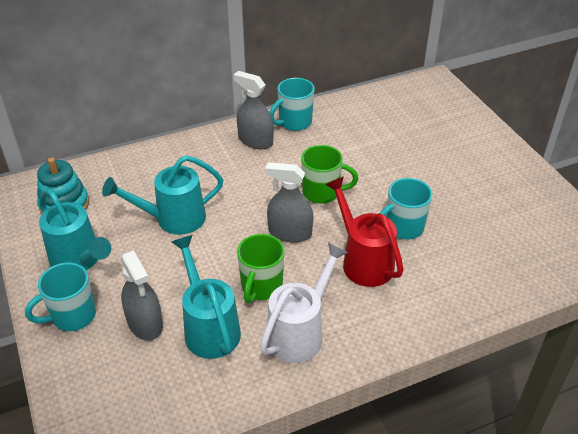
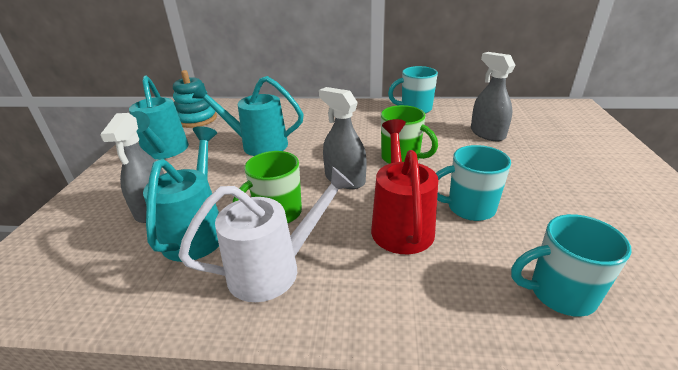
camera: 30 degrees right, 10 degrees down
turquoise mug [25,263,96,331] -> turquoise mug moved to [511,214,632,317]
grey spray bottle [233,71,274,149] -> grey spray bottle moved to [471,52,515,141]

